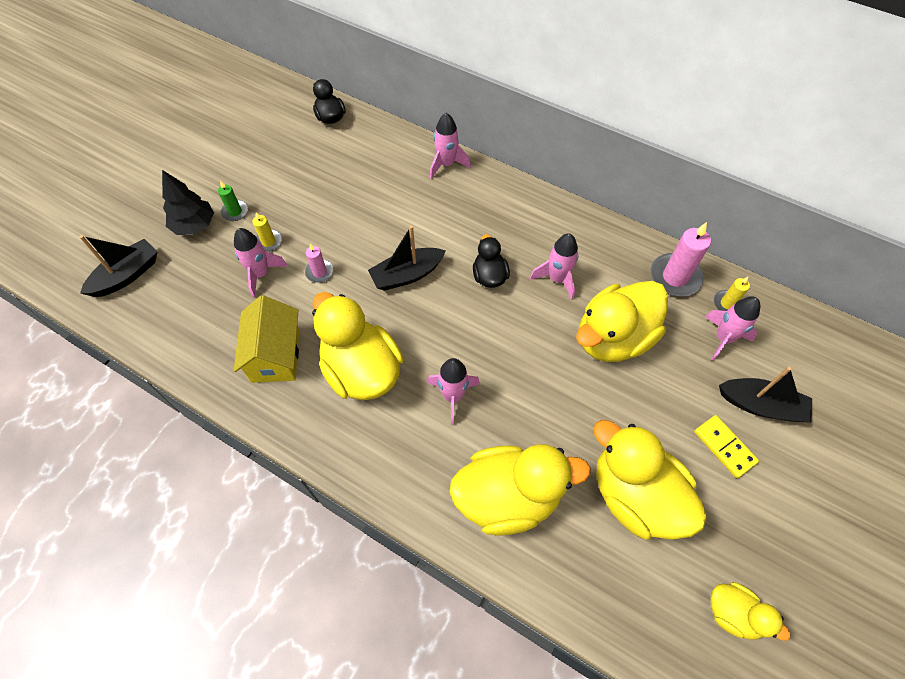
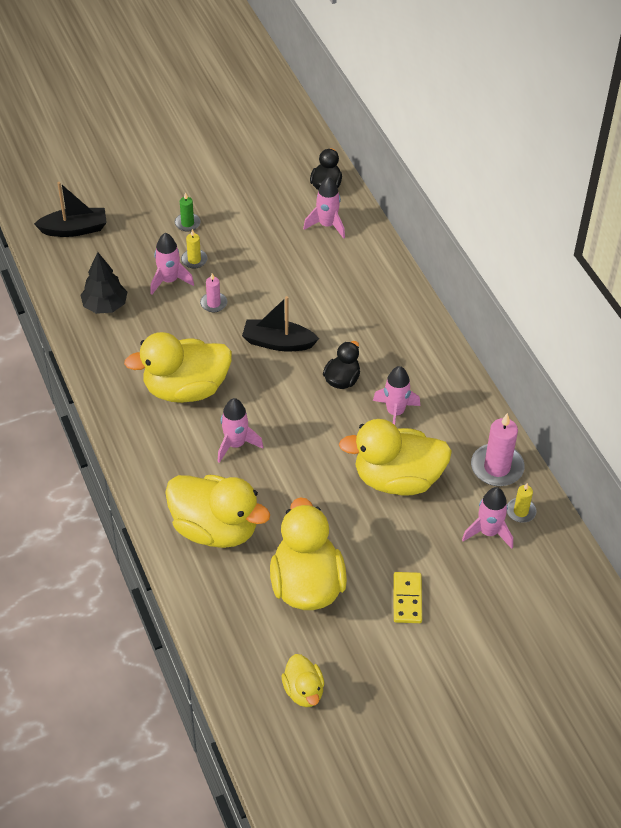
camera: 35 degrees right, 10 degrees down
black tree [162,170,214,235] -> black tree moved to [80,252,127,314]
yellow house [234,295,299,383] -> none
yellow duck [312,292,404,400] -> yellow duck turned 105 degrees counterclockwise [124,332,232,403]
pink rocket [430,113,471,179] -> pink rocket moved to [303,177,345,239]
black boat [719,367,812,423] -> none

